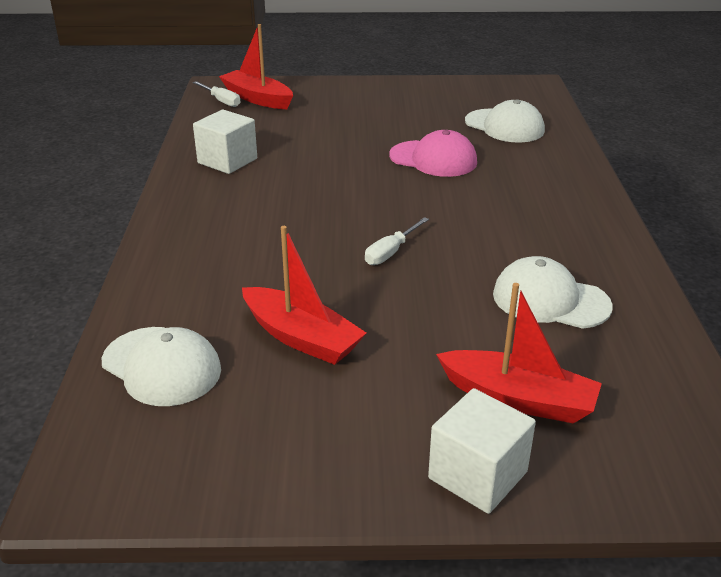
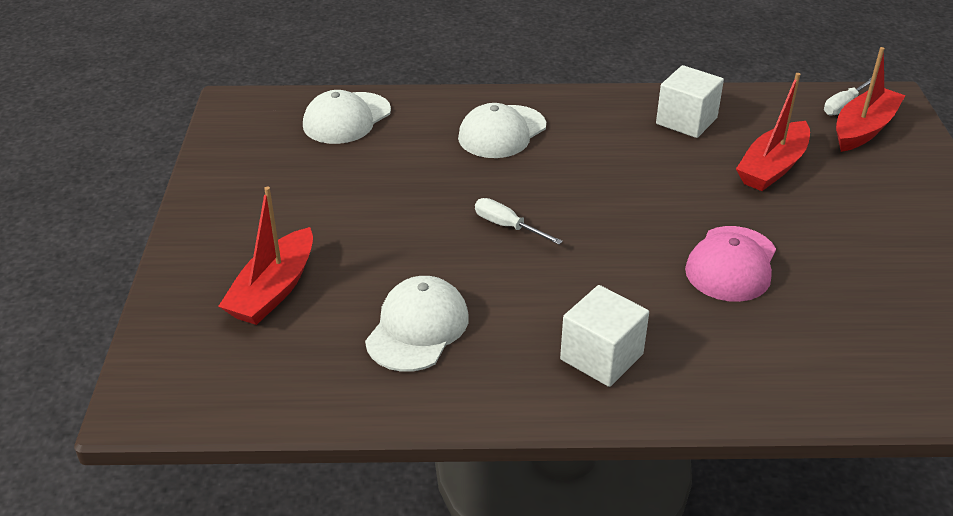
camera: 90 degrees right, 5 degrees up
red boat [242,226,366,365] -> red boat moved to [736,73,810,191]
white cube [428,388,536,514] -> white cube moved to [560,285,649,387]
white cap [465,99,545,143] -> white cap moved to [458,103,546,158]

